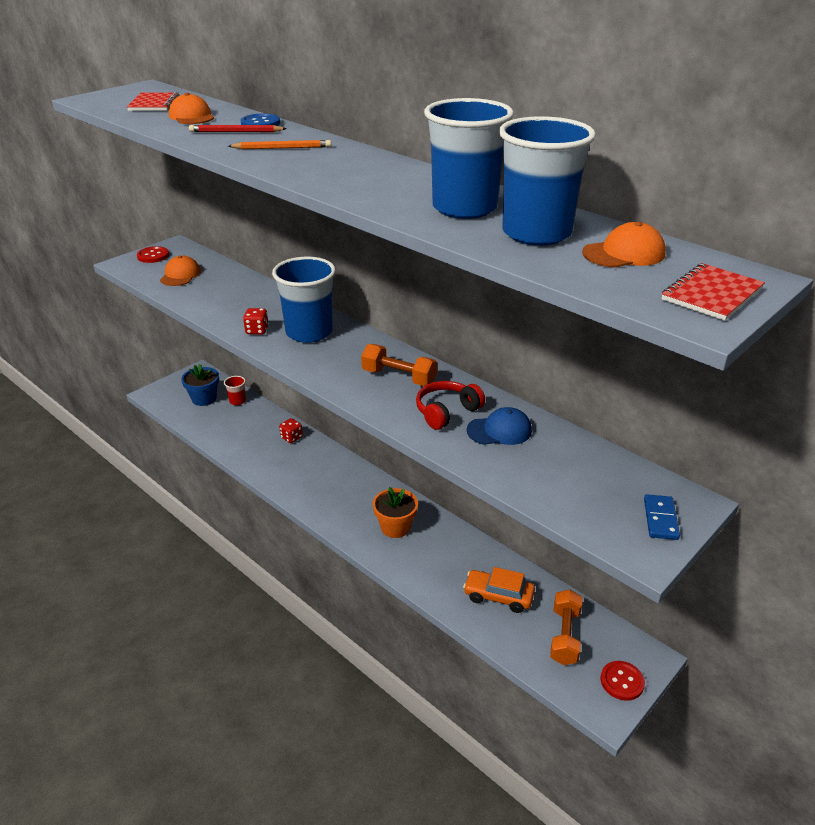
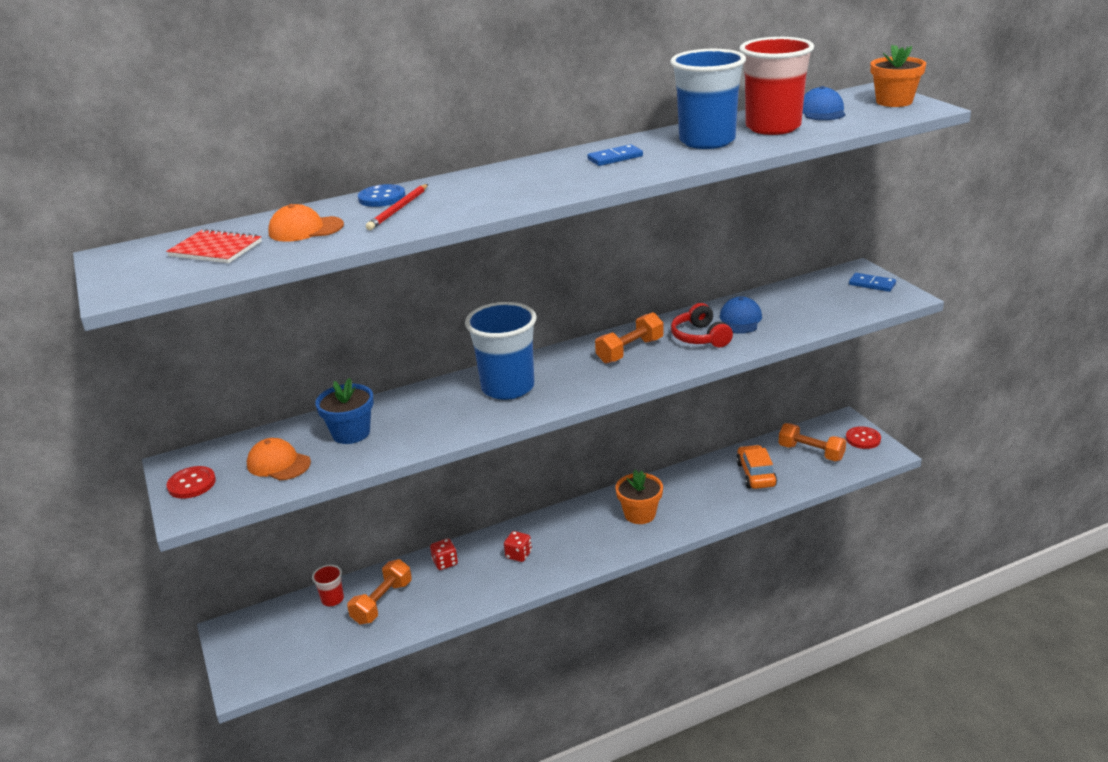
camera: 65 degrees left, 5 degrees down
blue flower pot [181,364,219,406] -> blue flower pot moved to [315,378,374,444]
orange pencil [228,140,331,149] -> none
red dice [243,308,269,335] -> red dice moved to [504,531,532,562]
orange car [463,567,535,613] -> orange car turned 135 degrees clockwise [736,445,777,489]
blue cup [499,116,596,246] -> red cup [739,37,814,135]
orange cap [582,222,666,268] -> blue cap [803,86,846,120]
red notebook [662,263,765,321] -> orange flower pot [871,45,926,107]
none -> orange dumbbell [347,559,412,625]
none -> blue domino [587,144,643,166]

